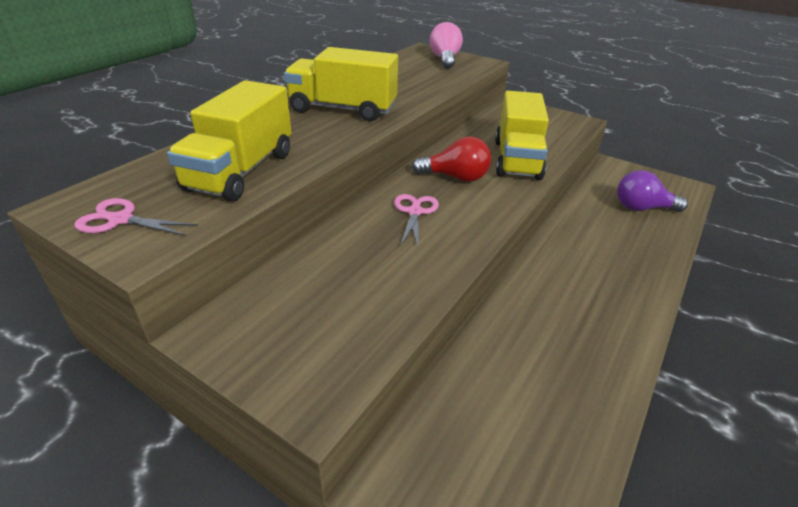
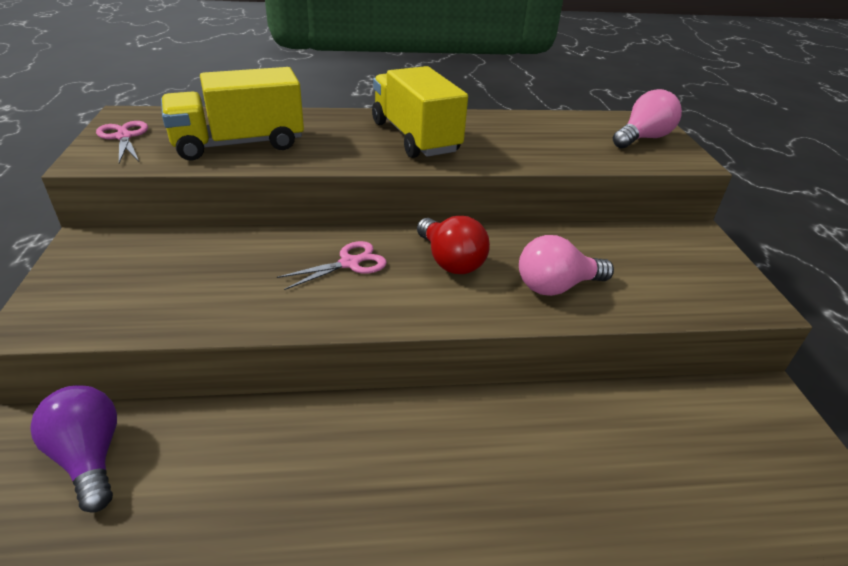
camera: 50 degrees right, 0 degrees up
yellow truck [495,91,549,180] -> pink light bulb [519,235,614,296]
purple light bulb [617,170,688,212] -> purple light bulb moved to [30,385,117,513]

